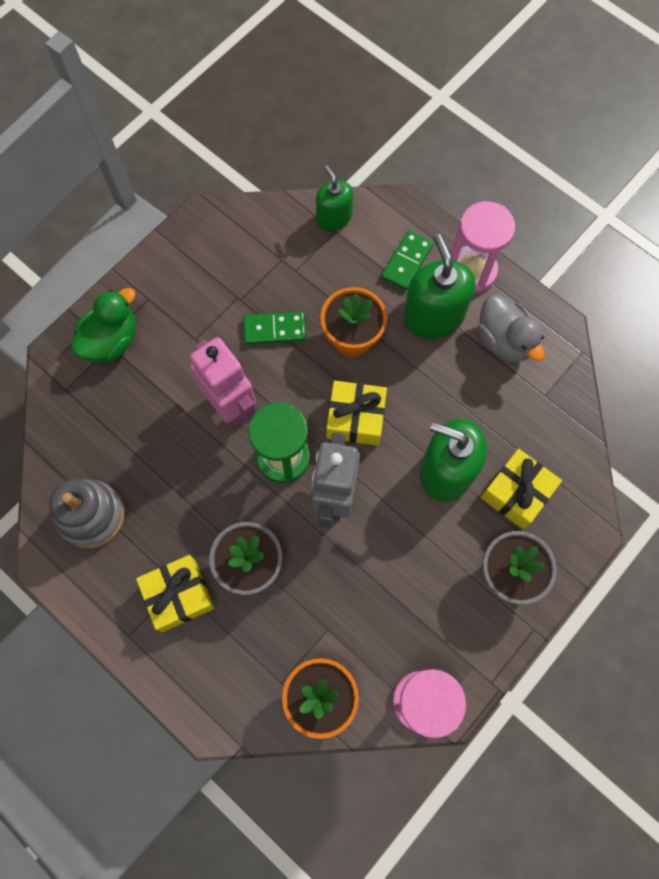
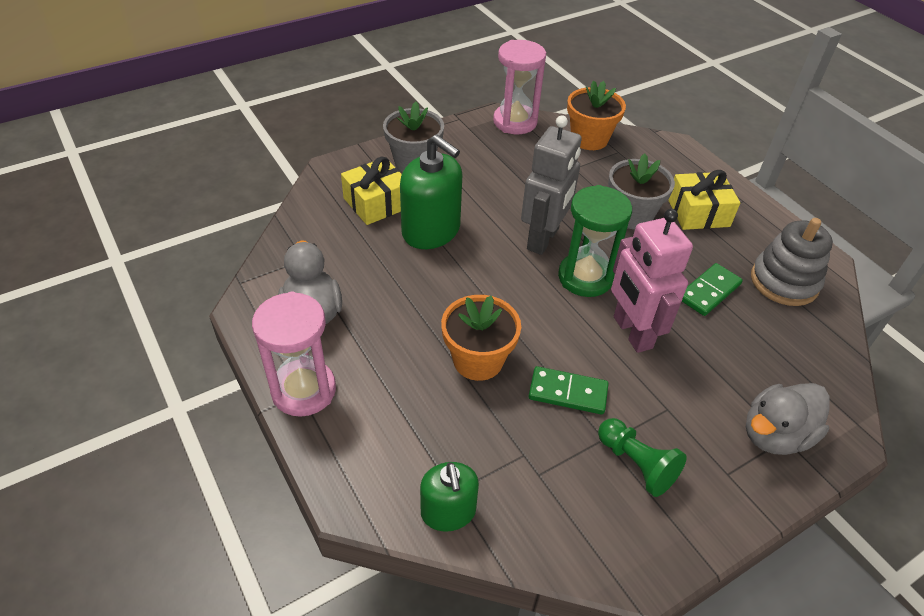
camera: 165 degrees left, 25 degrees down
green duck [71,288,136,362] -> grey duck [746,383,830,455]
yellow gift [326,381,387,446] -> none
green domino [381,230,434,290] -> green domino moved to [682,263,743,316]
green soap dispenser [403,234,476,339] -> none
none -> green pawn [598,418,687,497]

